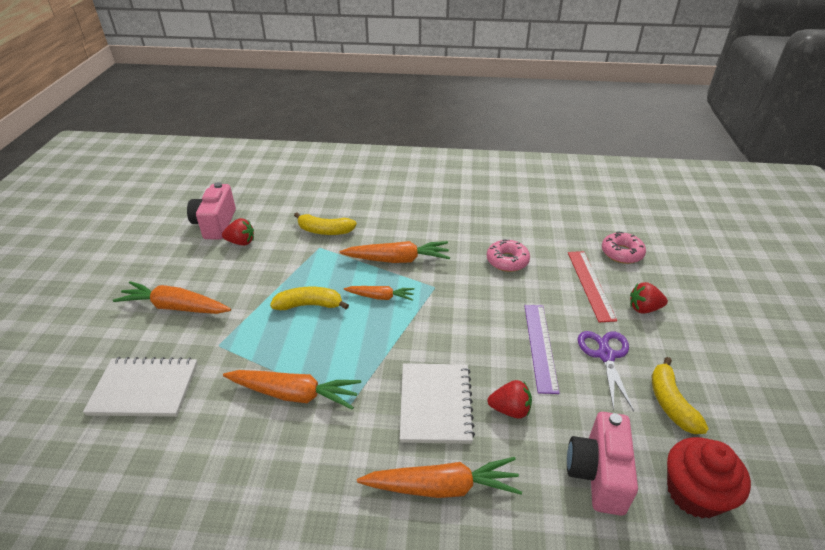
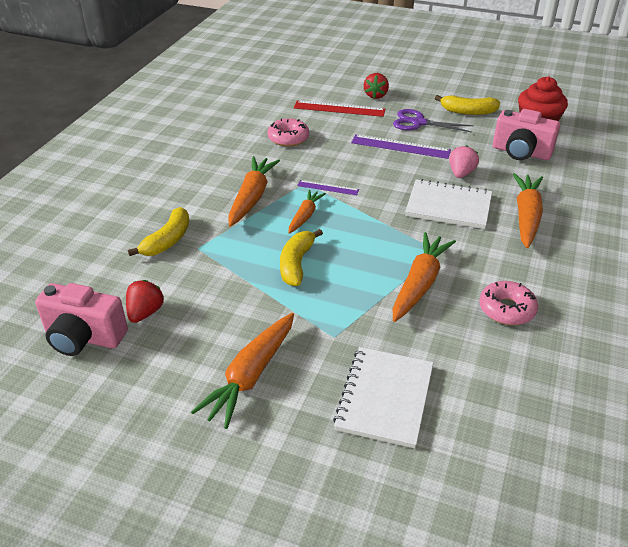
camera: 75 degrees left, 0 degrees up
red strawberry [487,380,532,419] -> pink strawberry [449,145,479,178]
pink donut [602,231,646,264] -> pink donut moved to [479,281,538,325]
none -> purple ruler [297,180,359,195]

